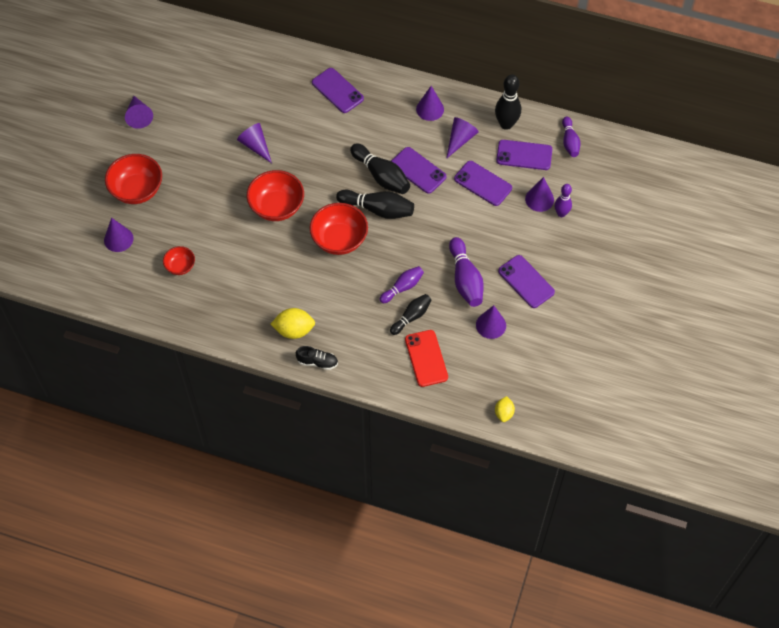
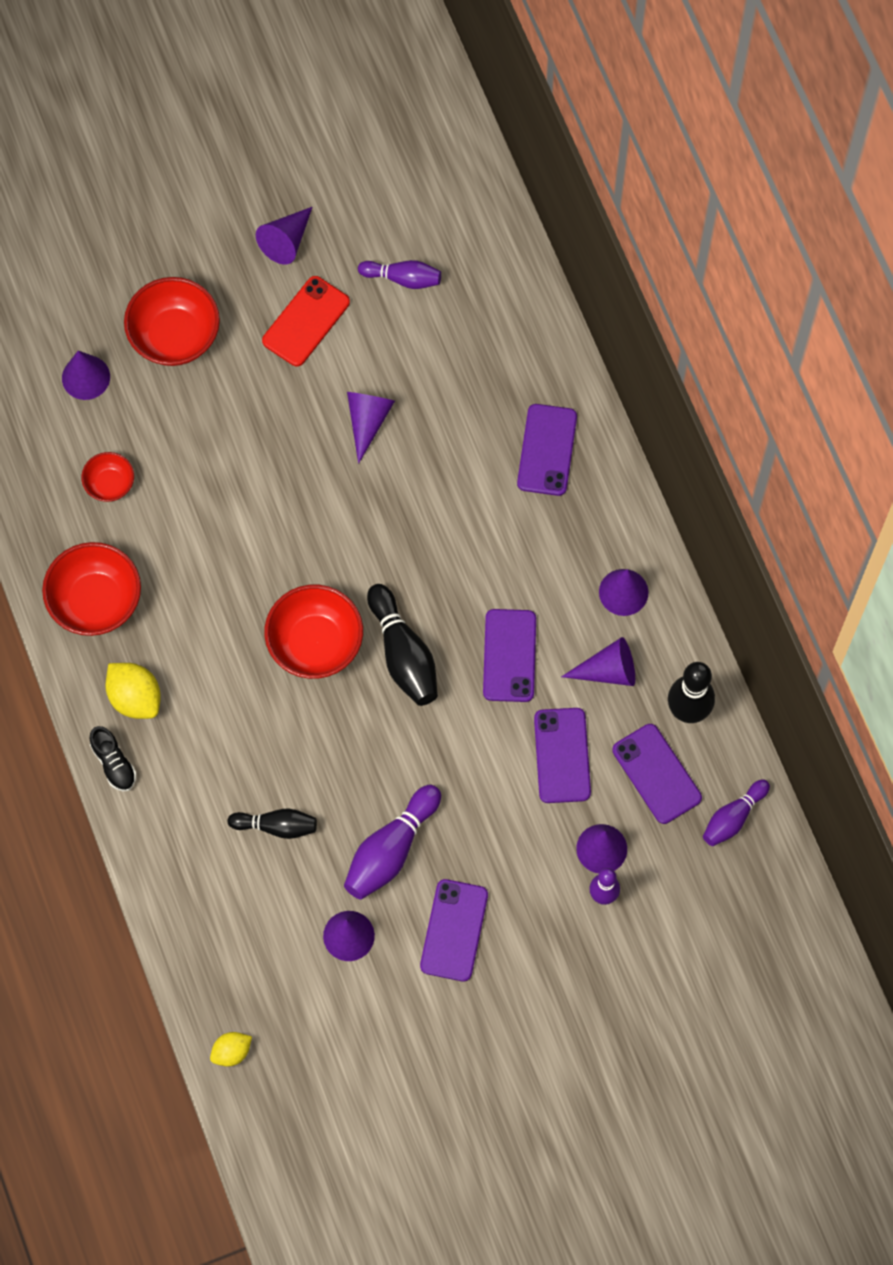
camera: 50 degrees right, 10 degrees up
red bowl [247,170,304,221] -> red bowl moved to [42,542,141,636]
black bowling pin [350,144,410,194] -> none
purple bowling pin [379,266,424,303] -> purple bowling pin moved to [358,260,441,289]
red phone [405,330,448,387] -> red phone moved to [262,276,350,366]

